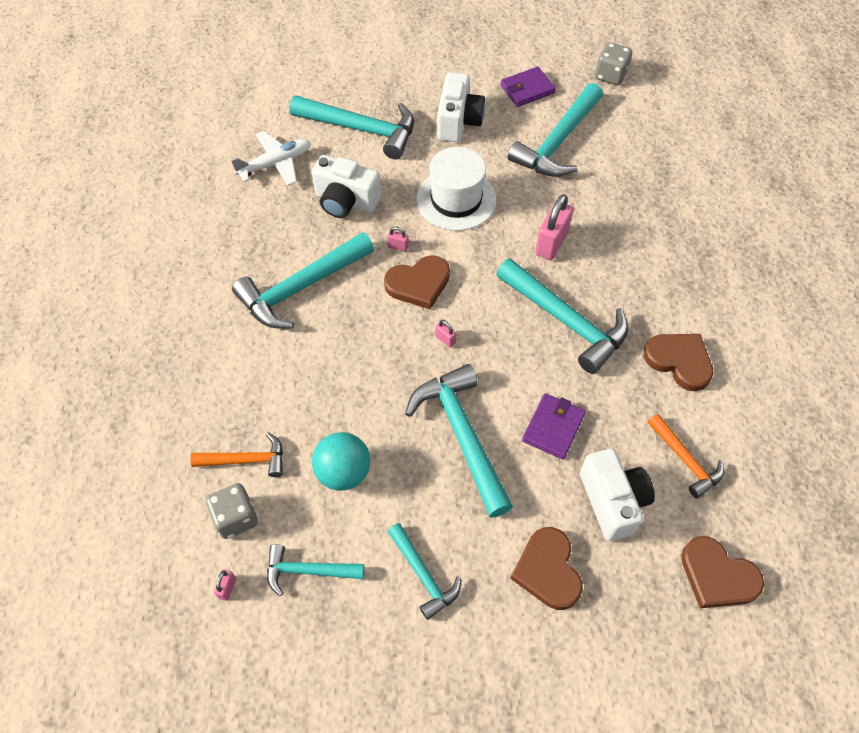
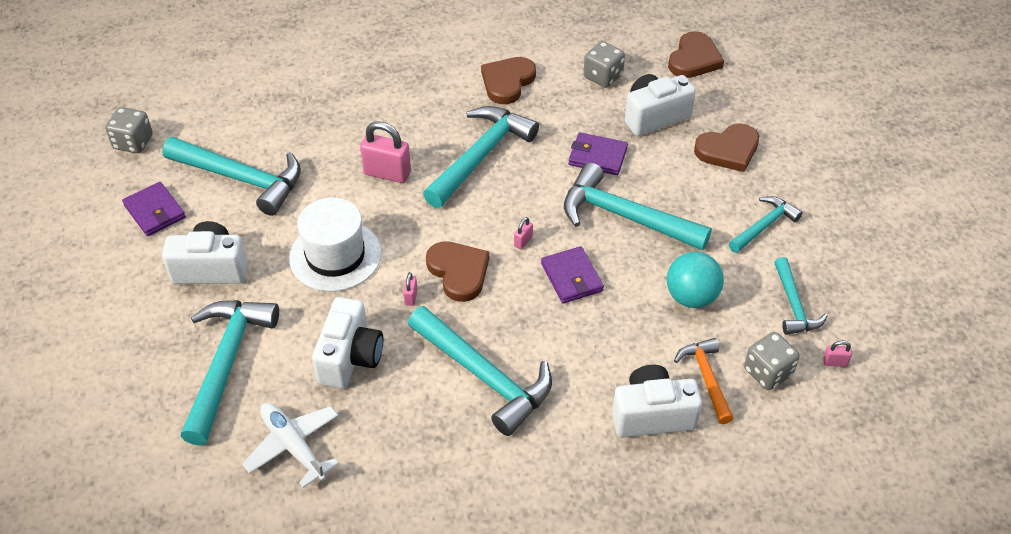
camera: 100 degrees left, 10 degrees down
turquoise hammer [405,364,513,518] -> turquoise hammer turned 60 degrees clockwise [564,163,712,251]
orange hammer [648,414,724,499] -> grey dice [584,41,625,88]
none -> purple wallet [541,246,604,303]
none -> white camera [612,365,702,438]

